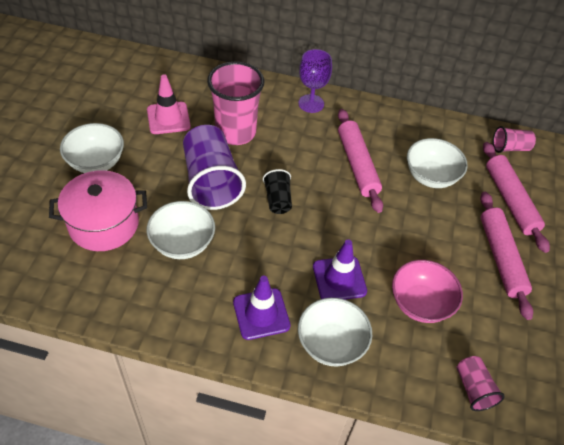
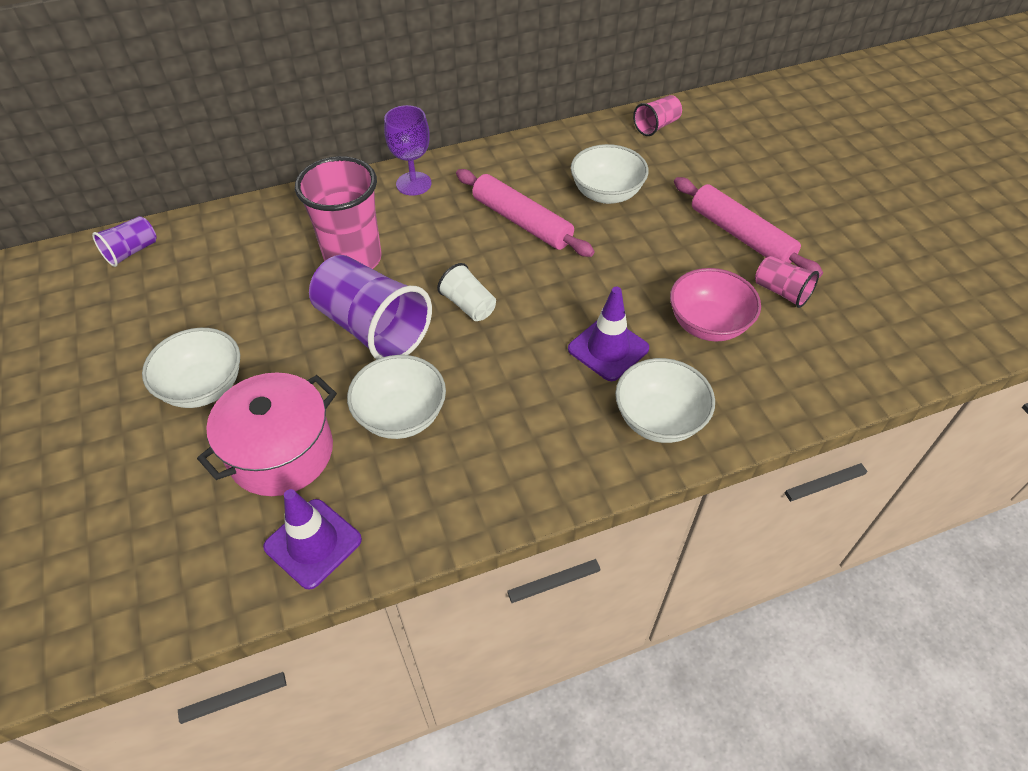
camera: 30 degrees left, 0 degrees up
pink traffic cone [147,74,191,134] -> none
purple traffic cone [233,276,290,340] -> purple traffic cone moved to [263,489,362,590]
black cup [263,169,292,214] -> white cup [437,263,496,321]
pink cup [457,356,505,411] -> pink cup moved to [755,256,819,308]
pink rolling pin [483,142,550,253] -> none
none -> purple cup [92,216,157,267]

